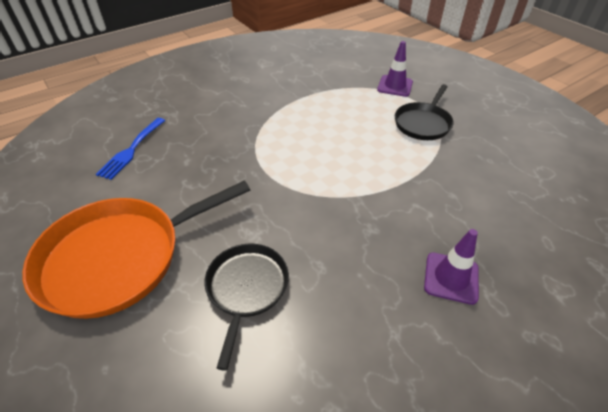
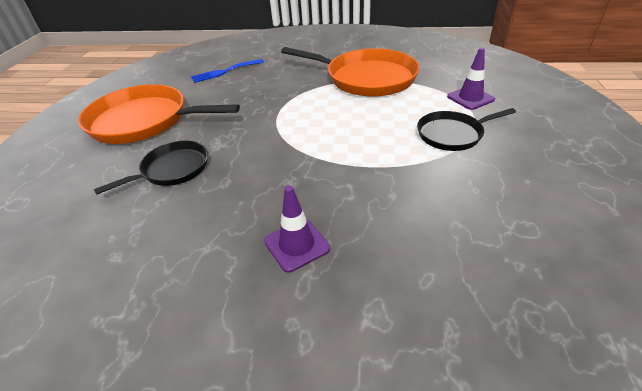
camera: 45 degrees right, 5 degrees down
none -> orange pan [281,47,420,97]

